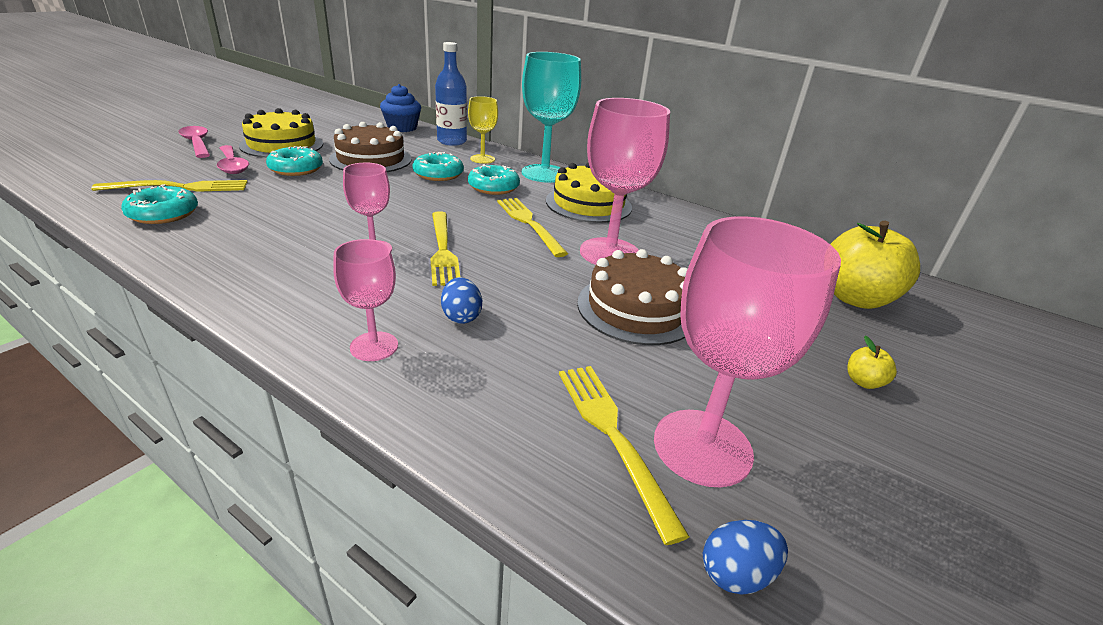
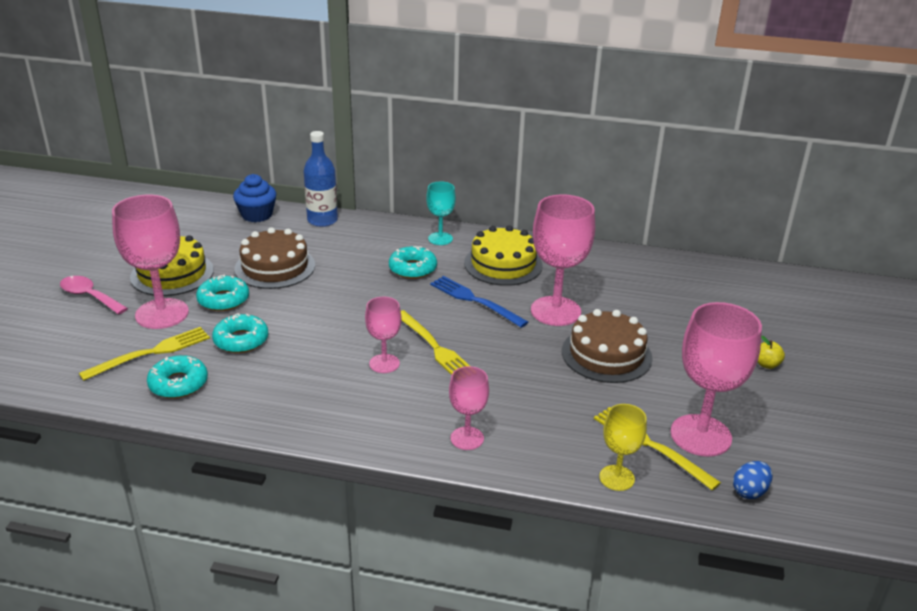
camera: 20 degrees left, 0 degrees up
pink spoon [217,145,249,174] -> pink goblet [112,195,189,329]
turquoise donut [412,152,464,181] -> turquoise donut moved to [212,313,269,353]
blue egg [441,277,482,324] -> none
yellow goblet [468,96,498,164] -> yellow goblet moved to [599,404,647,491]
yellow fork [497,198,568,257] -> blue fork [430,276,528,328]
turquoise goblet [522,52,581,183] -> turquoise goblet [426,181,456,245], size x0.55
yellow apple [830,221,920,309] -> none

